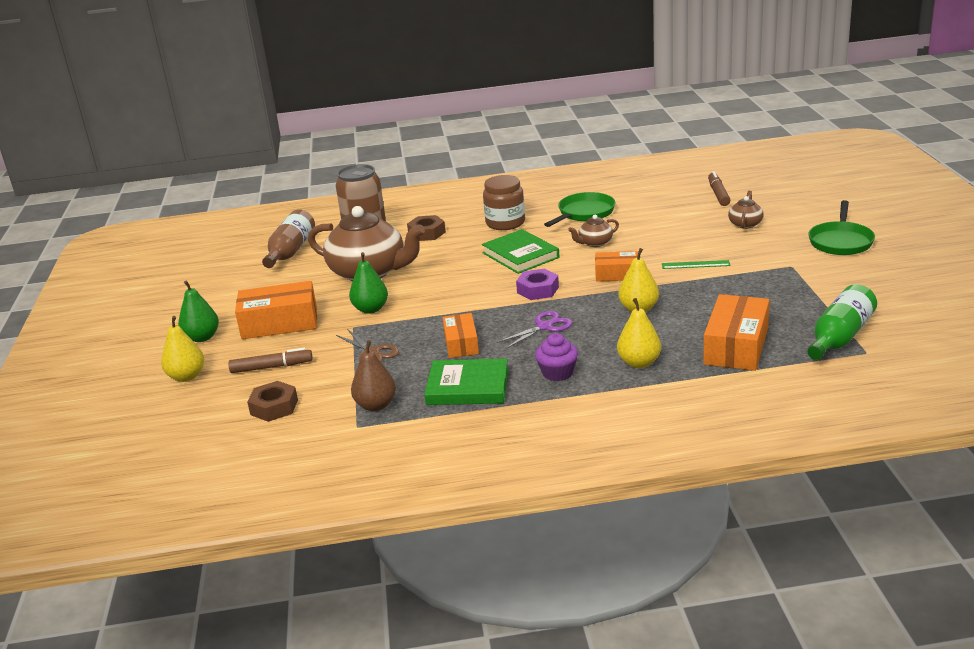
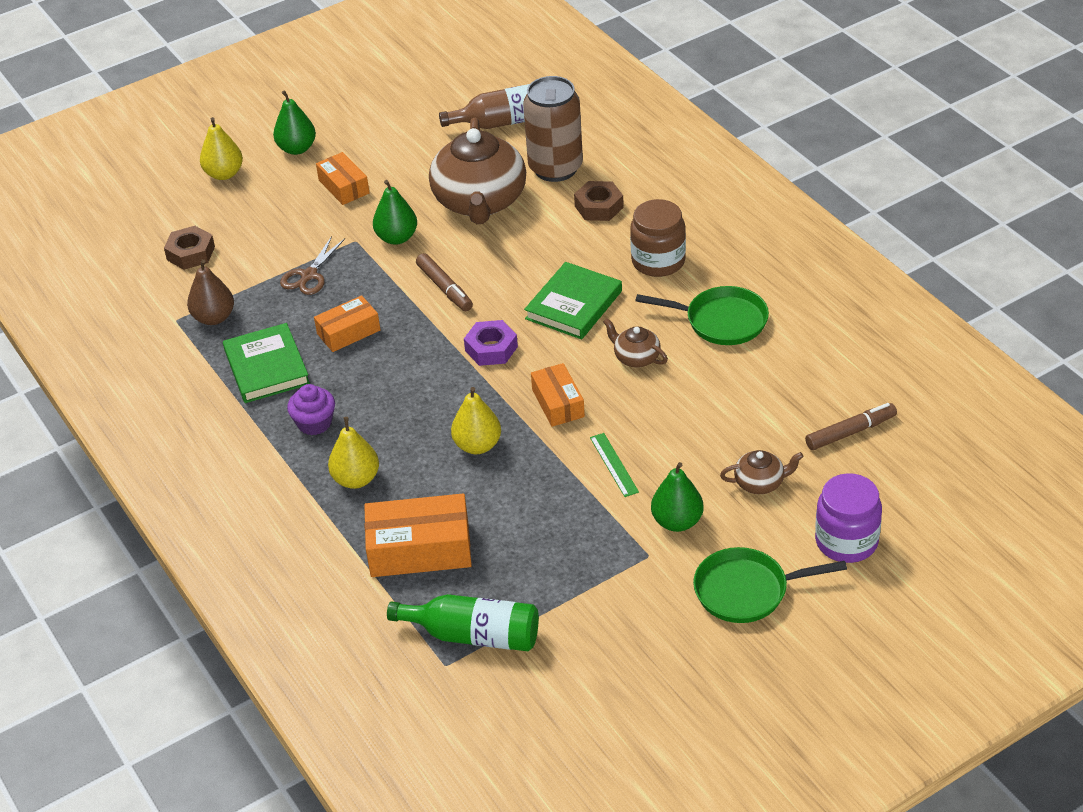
camera: 65 degrees right, 15 degrees up
brown marker [228,348,313,373] -> brown marker moved to [416,253,473,311]
orange box [235,281,317,339] -> orange box [316,152,370,205], size x0.61
purple scissors [496,311,572,349] -> none
none -> green pear [651,462,703,532]
none -> purple jar [815,473,882,563]

